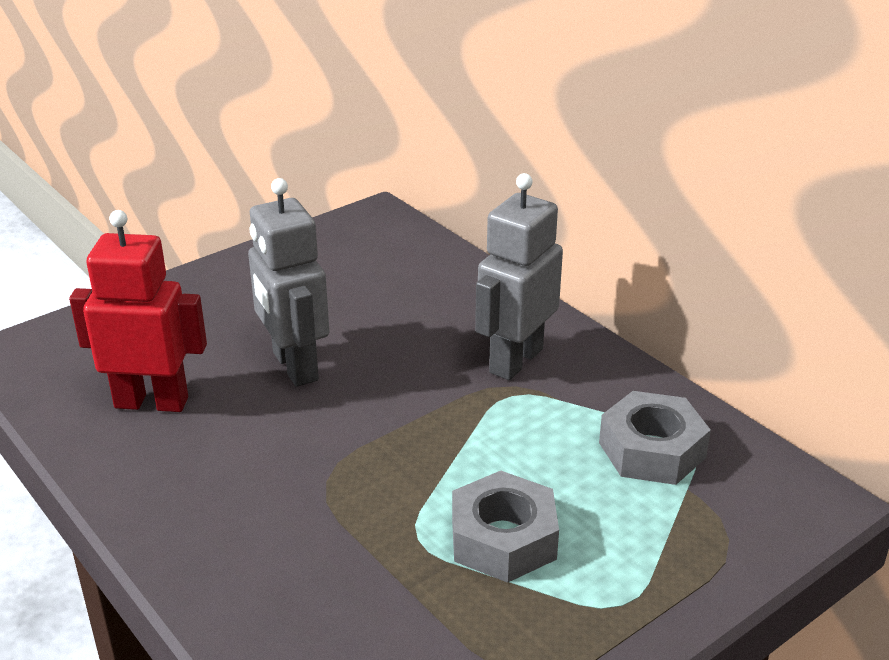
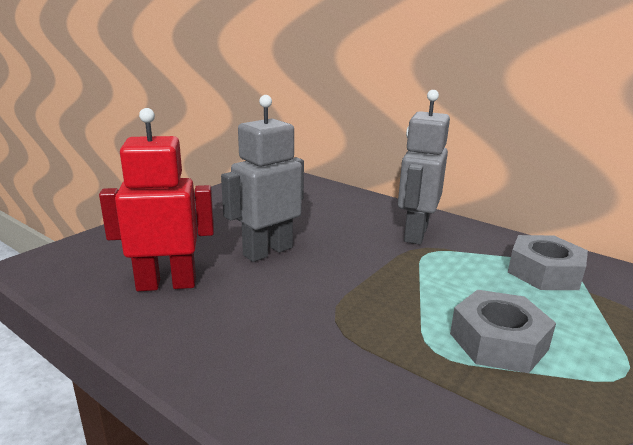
camera: 15 degrees left, 10 degrees down
grey robot [248,178,330,387] -> grey robot turned 90 degrees clockwise [221,95,304,262]

